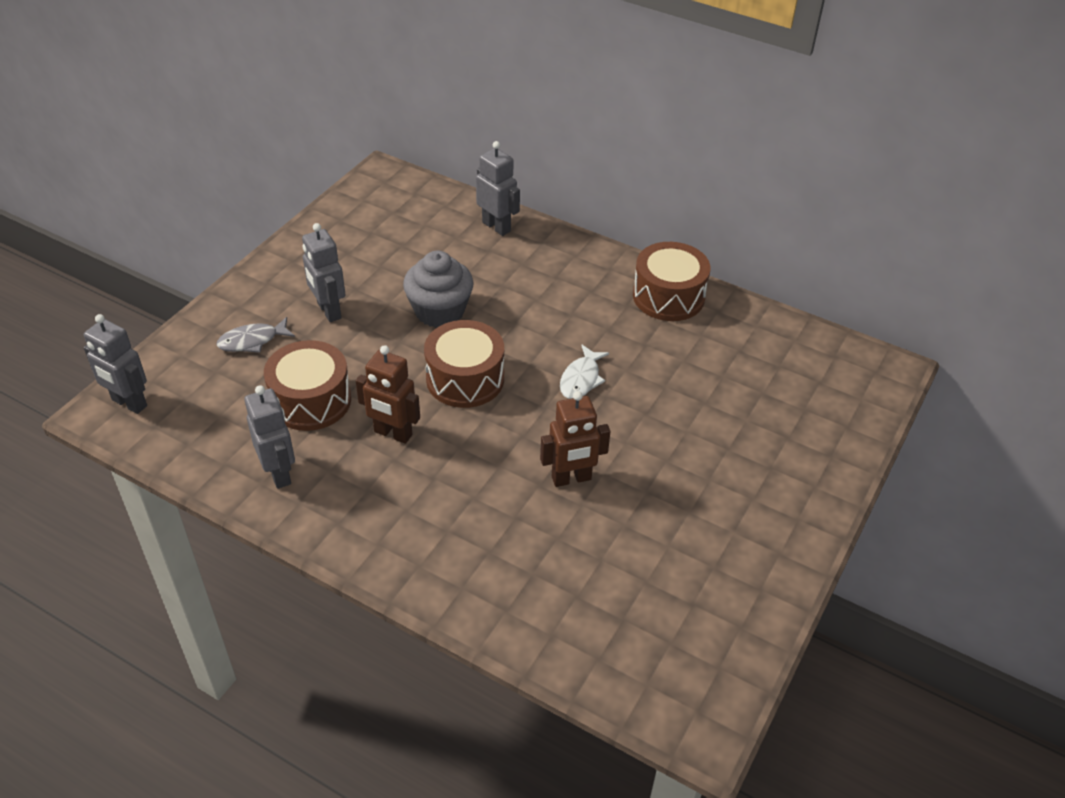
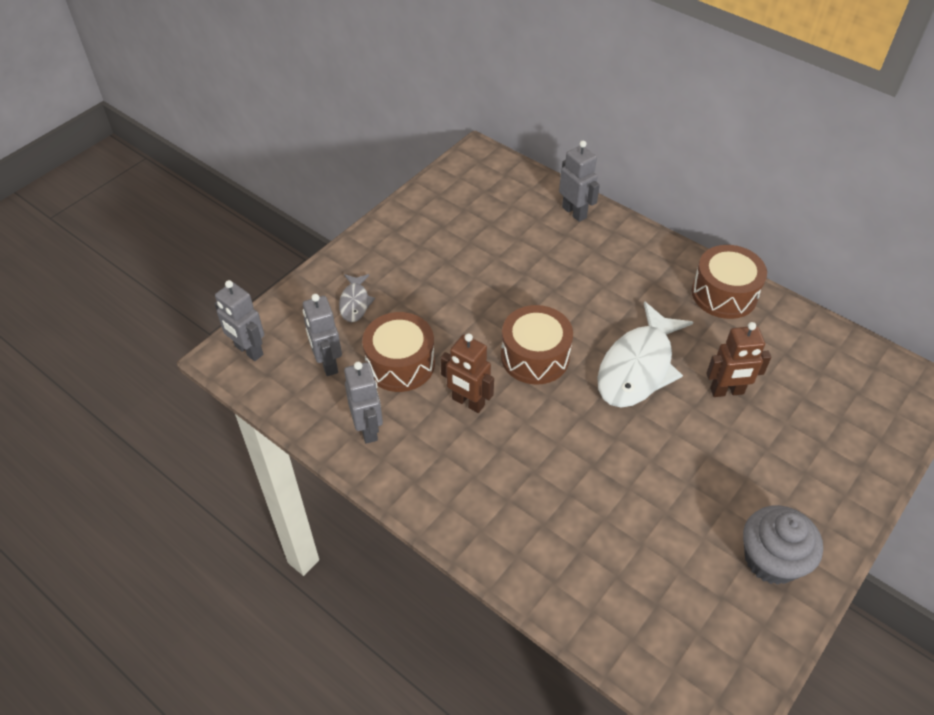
camera: 10 degrees right, 5 degrees up
grey fish [217,317,295,353] -> grey fish turned 75 degrees counterclockwise [339,274,375,322]
grey robot [302,223,346,322] -> grey robot moved to [303,294,342,376]
grey cupcake [403,251,474,328] -> grey cupcake moved to [743,505,823,585]
brown robot [540,391,610,487] -> brown robot moved to [706,322,771,397]
white fish [560,344,609,399] -> white fish [597,301,693,408], size x2.03

